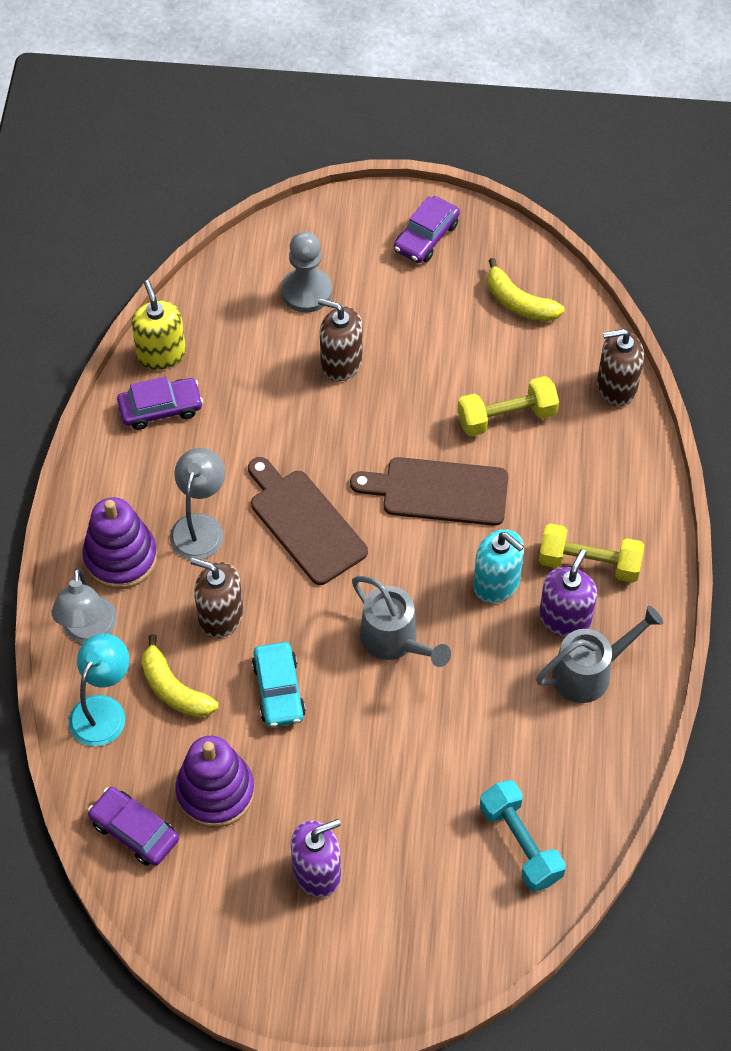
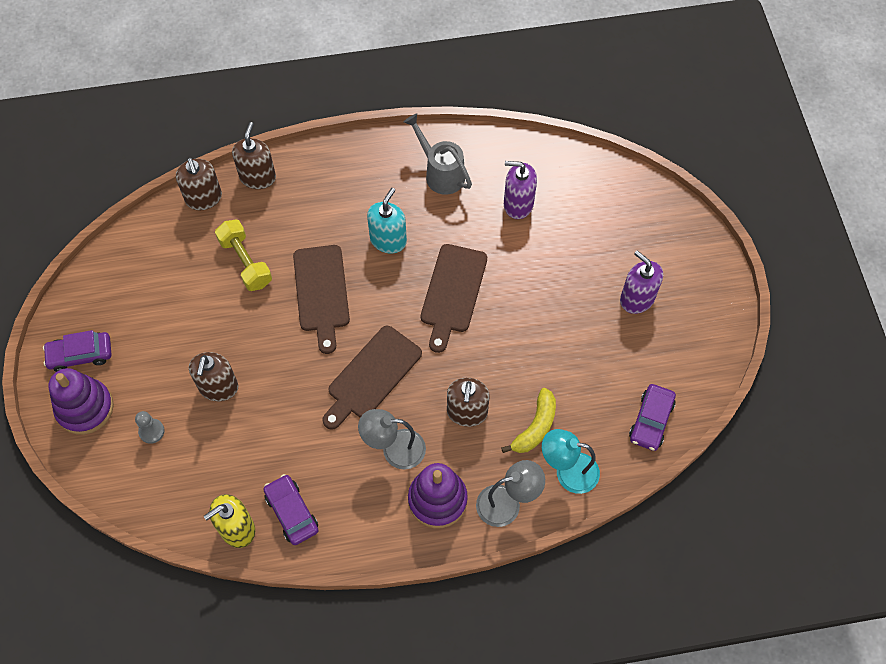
camera: 105 degrees left, 5 degrees up
purple stacking toy [175,735,255,828] -> purple stacking toy moved to [48,368,114,435]
turquoise car [252,642,306,727] -> none
grey pawn [281,232,332,312] -> grey pawn [135,411,165,444], size x0.59
grey watering can [352,576,451,667] -> brown cutting board [421,244,487,353]
purple car [394,196,460,263] -> purple car turned 150 degrees clockwise [43,330,111,372]
turquoise dumbbell [480,780,566,892] -> none
yellow banana [488,258,565,322] -> none
yellow dumbbell [539,523,644,583] -> none
purple soap dispenser [539,549,597,637] -> purple soap dispenser moved to [504,161,537,219]
none -> brown soap dispenser [232,122,276,189]

